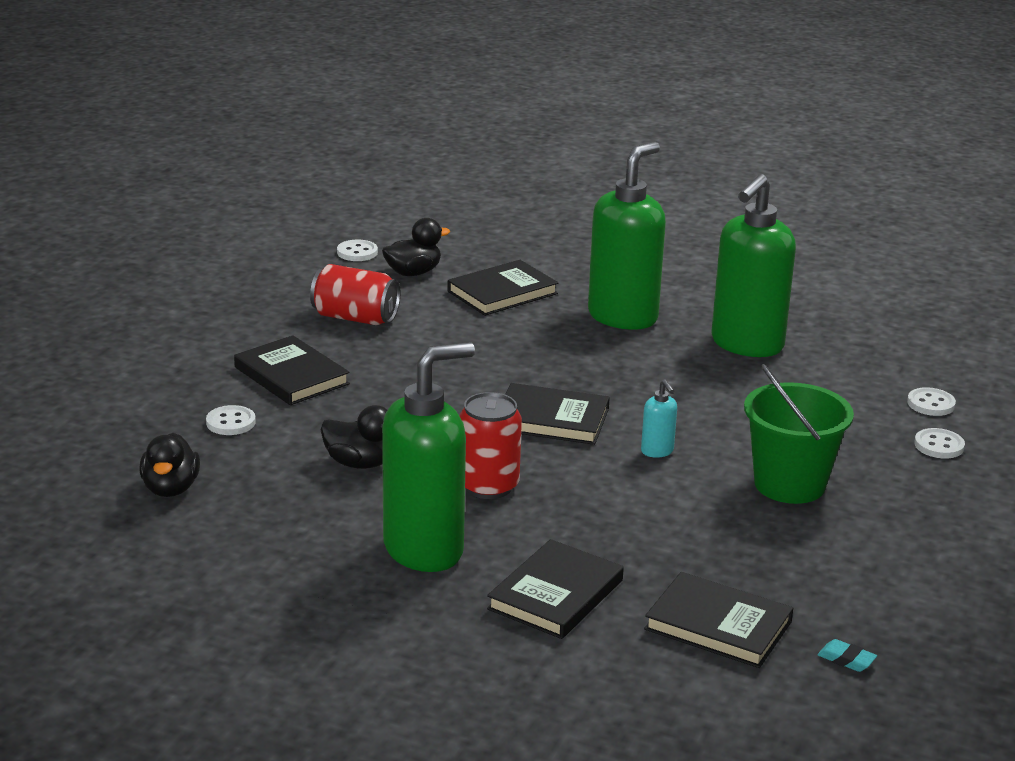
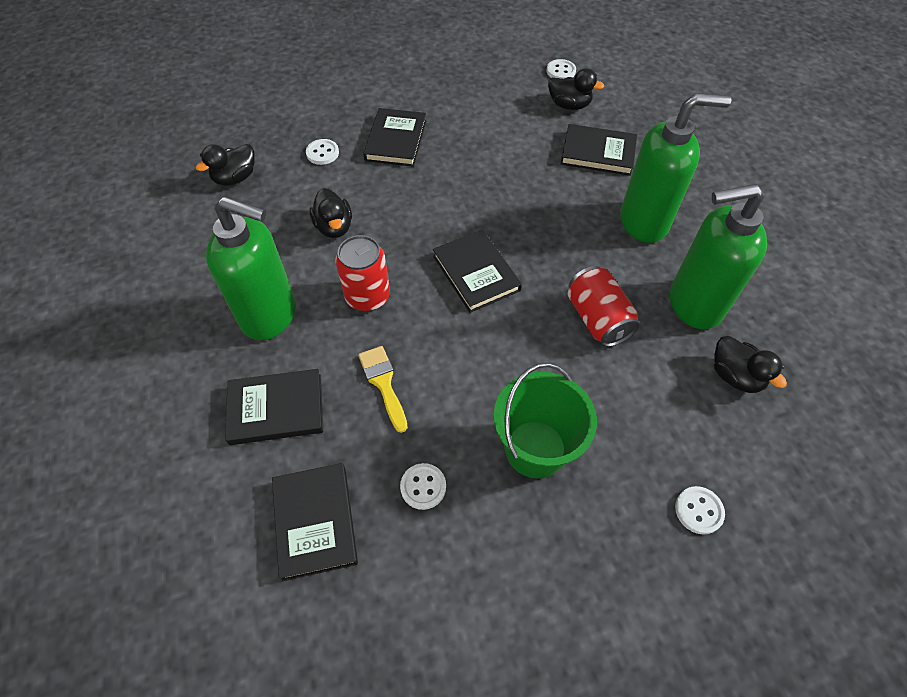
camera: 50 degrees right, 30 degrees up
red can [310,264,400,325] -> red can moved to [568,266,640,347]
turquoise soap dispenser [641,379,677,458] -> none
turquoise eraser [817,639,877,672] -> none
white button [907,387,956,416] -> white button moved to [400,463,446,510]
none -> yellow brush [358,346,408,433]
none -> black duck [714,336,787,393]

